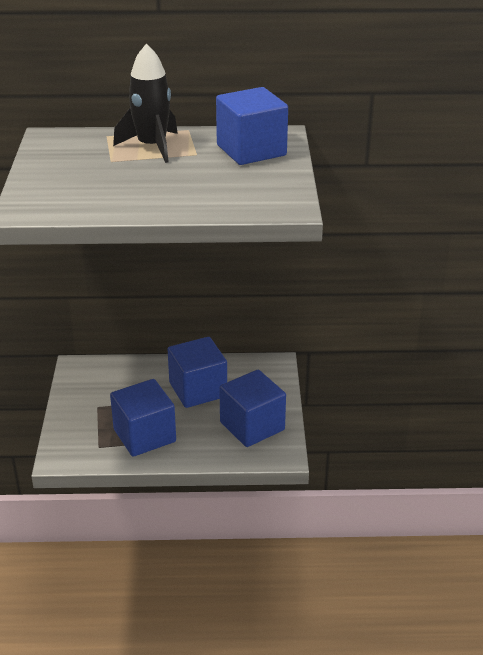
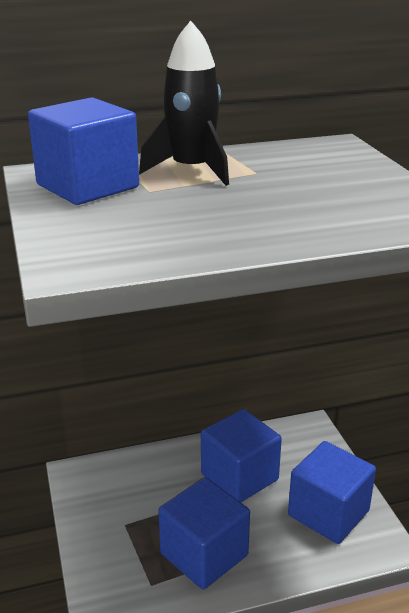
camera: 15 degrees left, 5 degrees down
blue cube [216,87,288,165] -> blue cube moved to [28,97,139,205]

